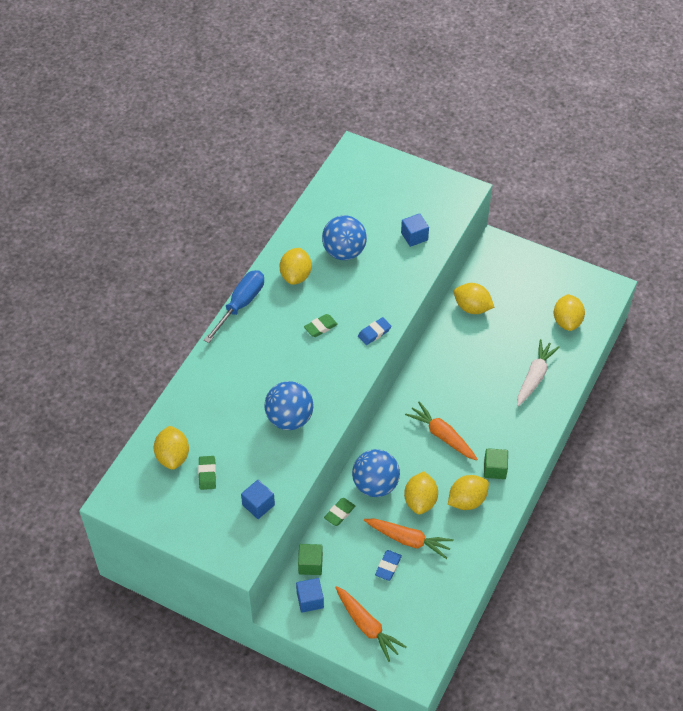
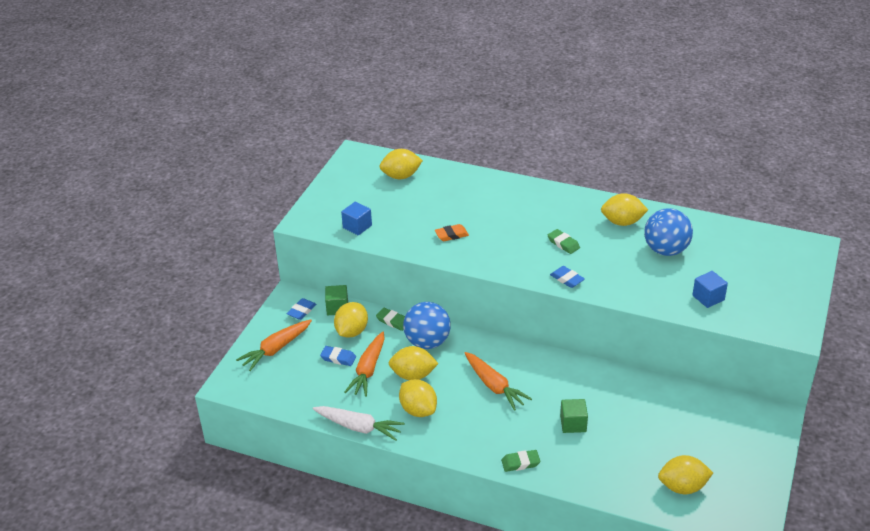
camera: 85 degrees right, 15 degrees down
green eraser [198,456,216,490] -> green eraser moved to [501,450,540,472]
blue screwdriver [204,270,264,343] -> none
blue ball [264,381,314,430] -> orange eraser [435,224,469,241]
blue cube [296,578,324,613] -> blue eraser [287,298,316,320]
orange carrot [405,401,478,460] -> orange carrot turned 105 degrees clockwise [465,352,532,411]
yellow lemon [454,283,494,314] -> yellow lemon moved to [334,302,368,338]
green cube [484,448,508,479] -> green cube moved to [560,399,588,433]
white carrot [517,339,560,406] -> white carrot moved to [313,406,405,441]

